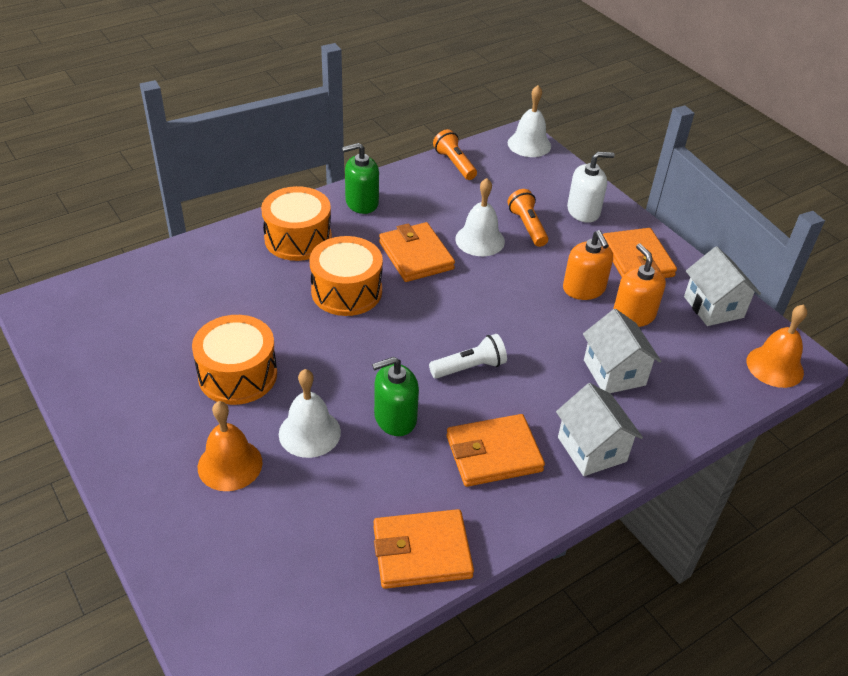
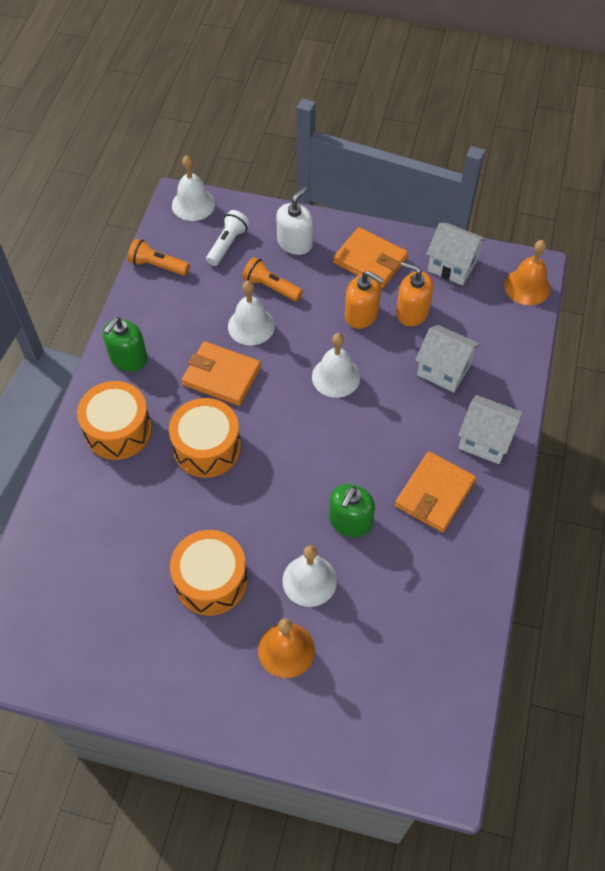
camera: 40 degrees left, 15 degrees up
orange wallet [374,509,474,589] -> none
white flashlight [429,334,507,379] -> white flashlight moved to [206,210,250,266]
none -> white bell [312,333,360,398]

